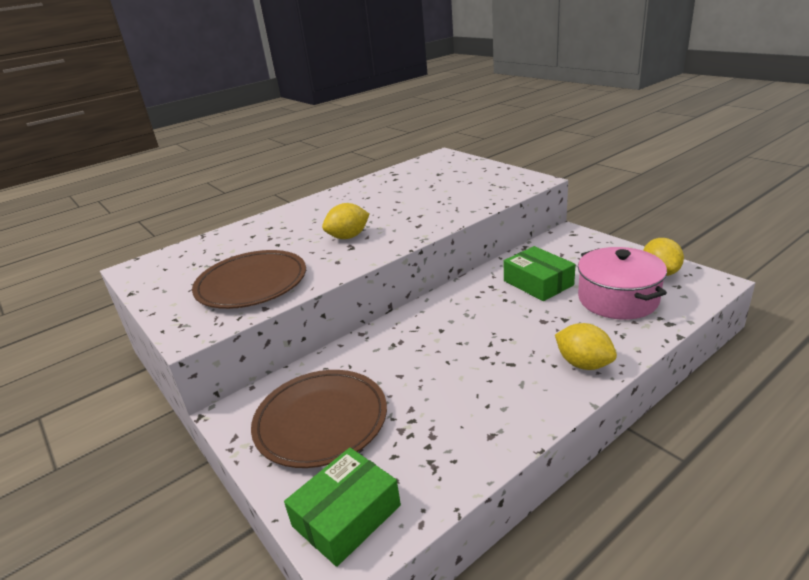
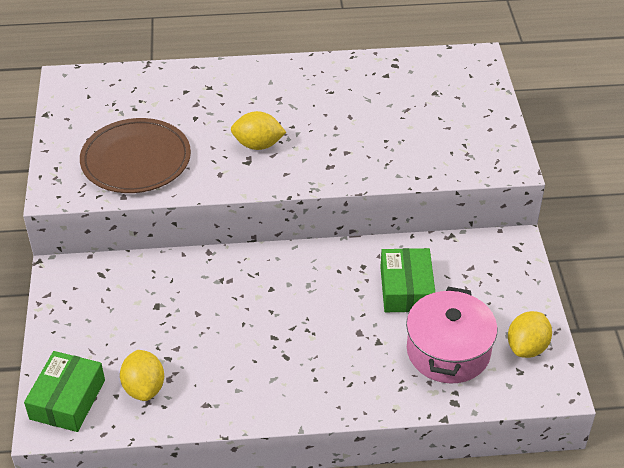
camera: 30 degrees right, 15 degrees up
brown plate [251,370,387,468] -> none
green box [284,448,401,567] -> green box turned 60 degrees counterclockwise [24,351,105,432]
yellow lemon [555,323,617,370] -> yellow lemon moved to [120,350,164,401]

